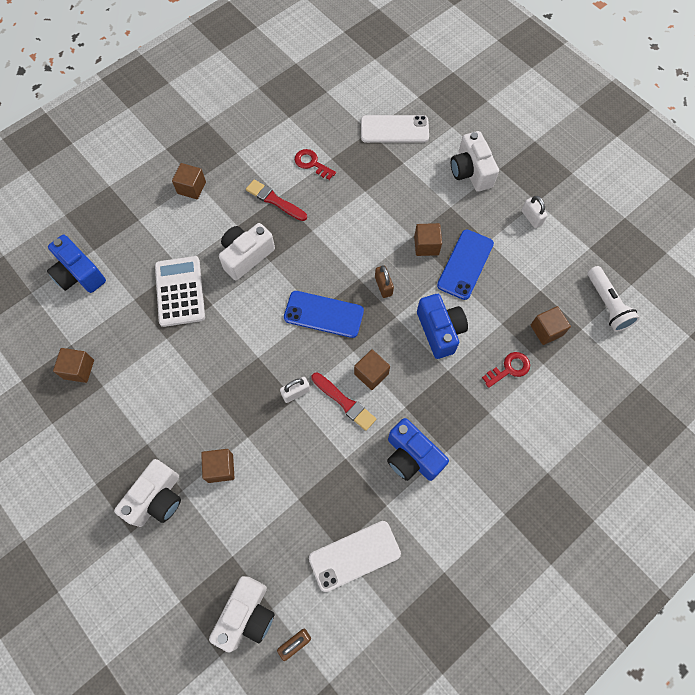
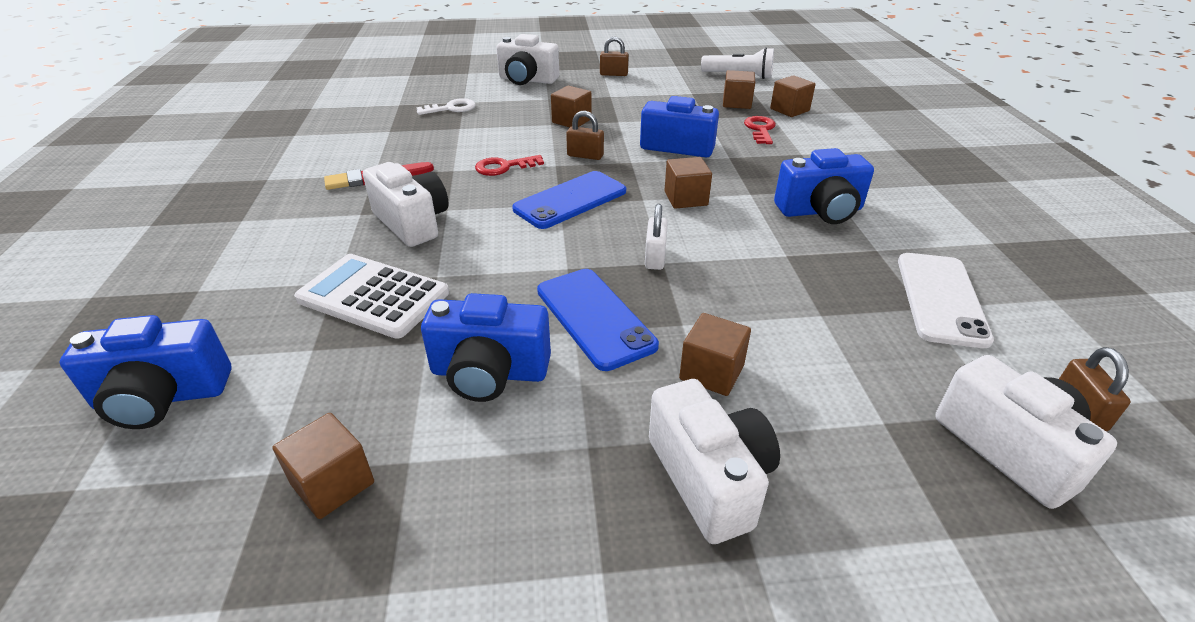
camera: 55 degrees left, 30 degrees down
brown cube [172,163,206,199] -> brown cube moved to [770,75,816,117]
white camera [219,223,275,281] -> white camera turned 150 degrees clockwise [363,162,449,247]
red key [295,149,336,180] -> red key moved to [475,155,544,176]
red brush [311,373,376,431] -> none
white phone [361,115,429,143] -> none
blue phone [437,230,494,300] -> blue phone moved to [537,269,659,371]
white padlock [521,196,548,228] -> brown padlock [600,37,629,76]
none -> white key [416,98,476,115]
none -> blue camera [421,293,551,402]

